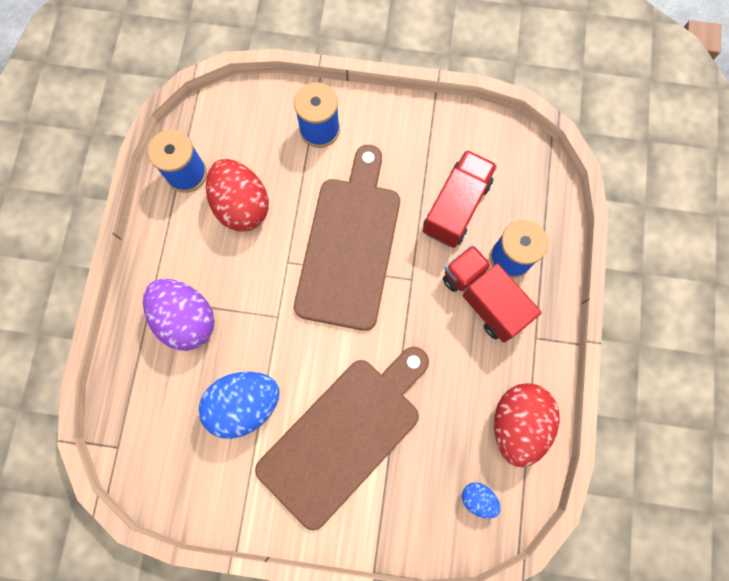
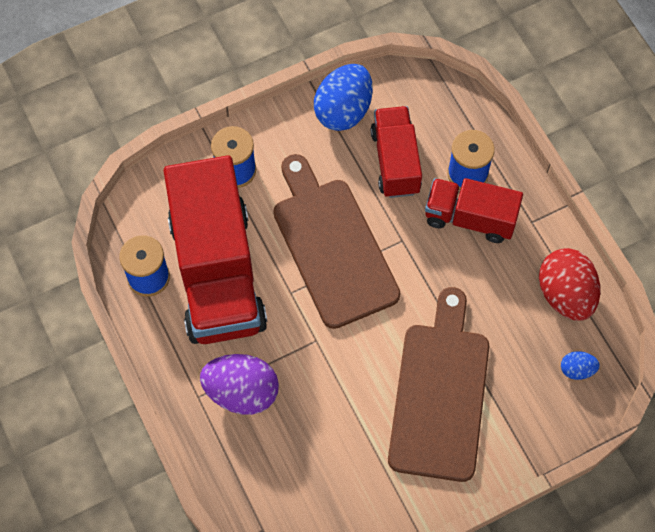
camera: 35 degrees left, 10 degrees down
blue egg [199,371,280,439] -> blue egg moved to [314,64,373,131]
red egg [206,159,269,232] -> red truck [164,155,267,344]

